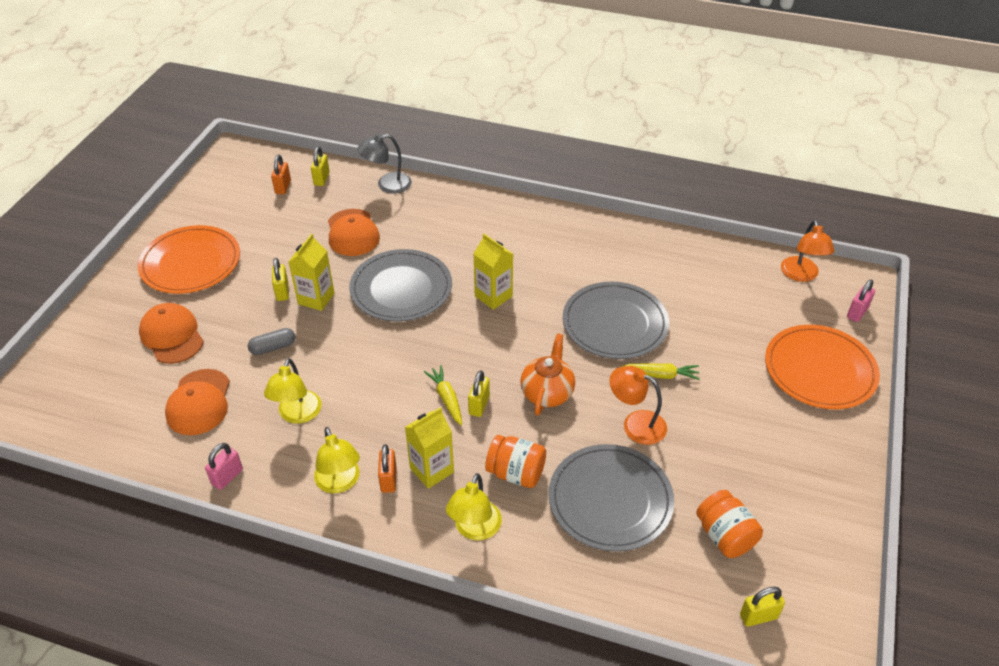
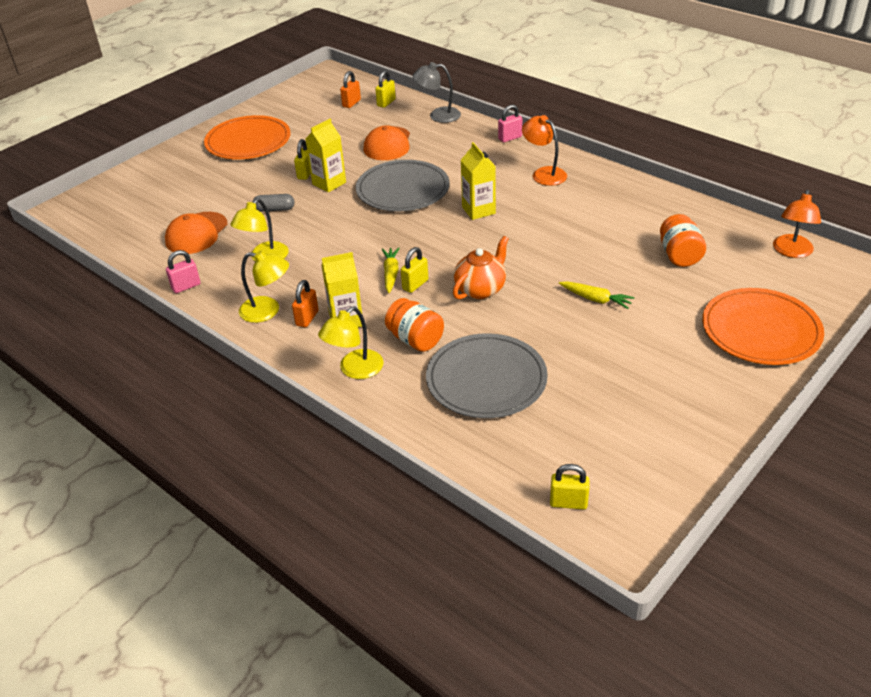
camera: 25 degrees right, 5 degrees down
orange cap [139,303,204,364] -> none
yellow lamp [314,427,360,493] -> yellow lamp turned 75 degrees counterclockwise [239,251,289,323]
grey plate [563,282,669,359] -> none
orange lamp [609,366,667,445] -> orange lamp moved to [522,115,567,186]
orange jar [696,490,763,558] -> orange jar moved to [660,214,706,267]
pink padlock [847,280,875,322] -> pink padlock moved to [498,105,522,142]

